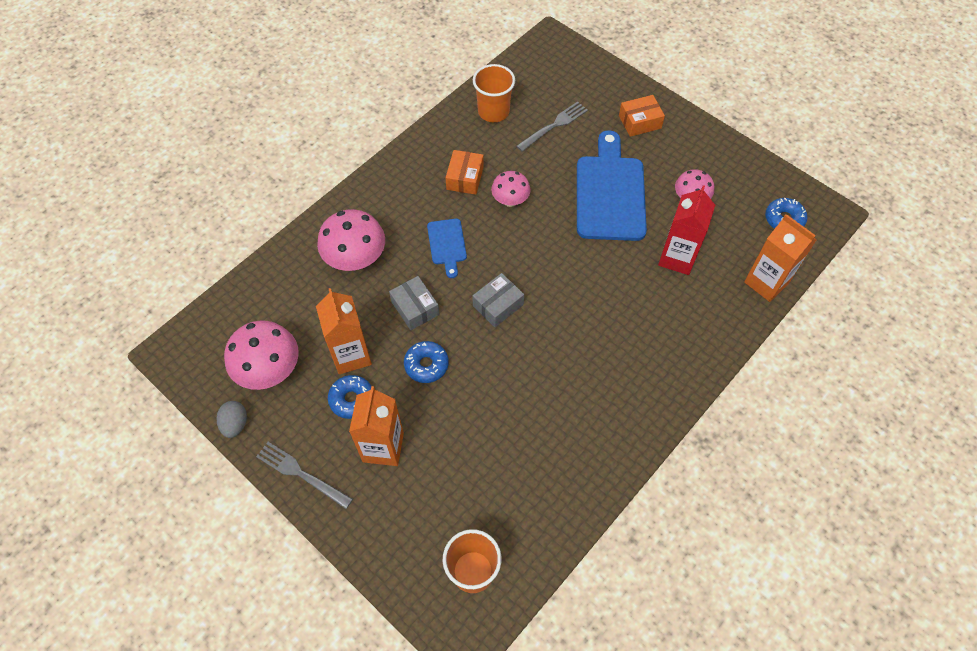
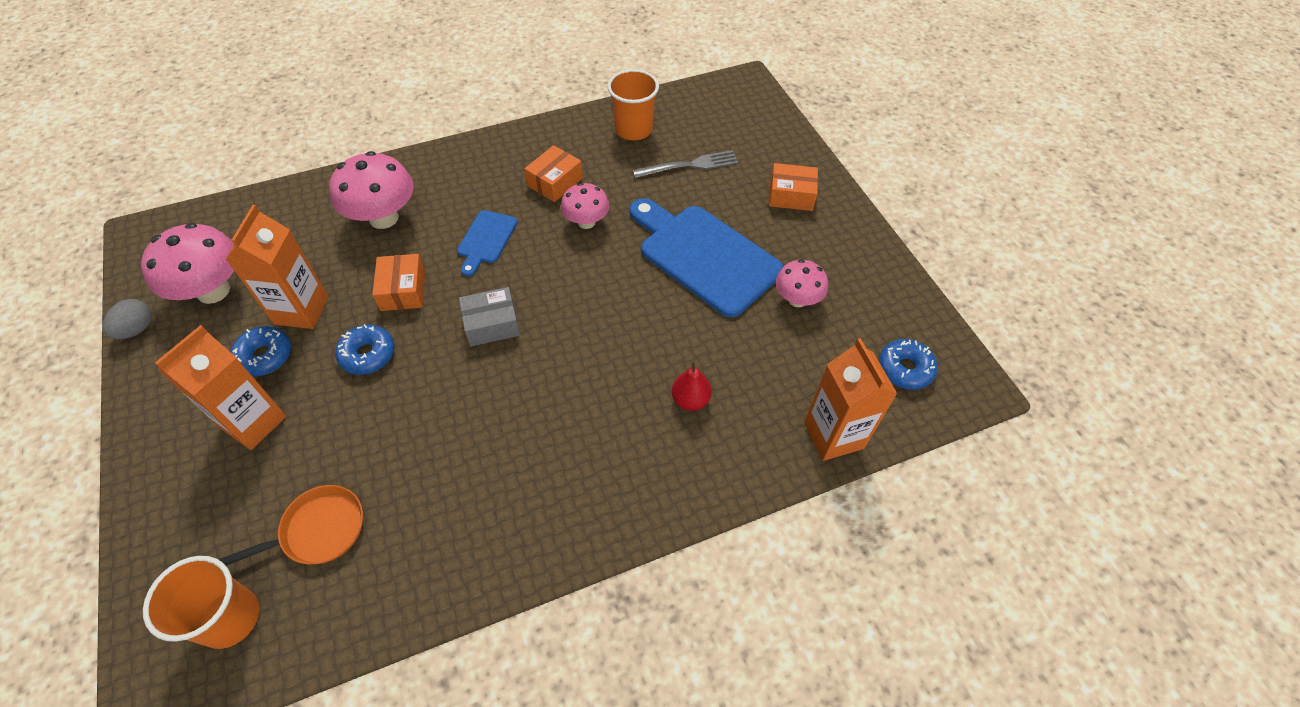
camera: 25 degrees right, 5 degrees down
grey fork [256,442,353,509] -> none
grey box [389,276,439,330] -> orange box [372,254,425,311]
blue cutting board [577,130,647,241] -> blue cutting board turned 75 degrees counterclockwise [630,198,784,318]
red carton [658,185,715,275] -> none
none -> orange pan [219,485,363,566]
none -> red pear [671,361,712,411]

